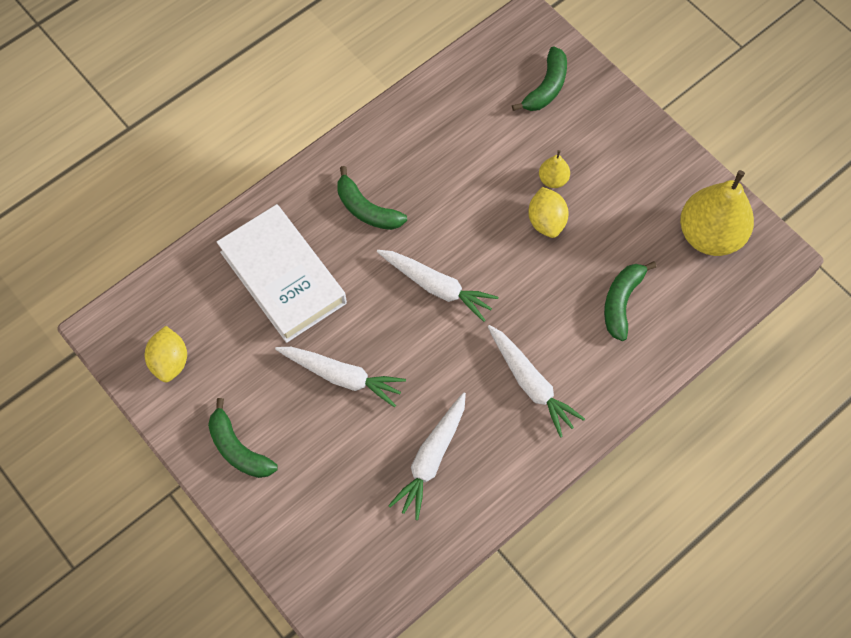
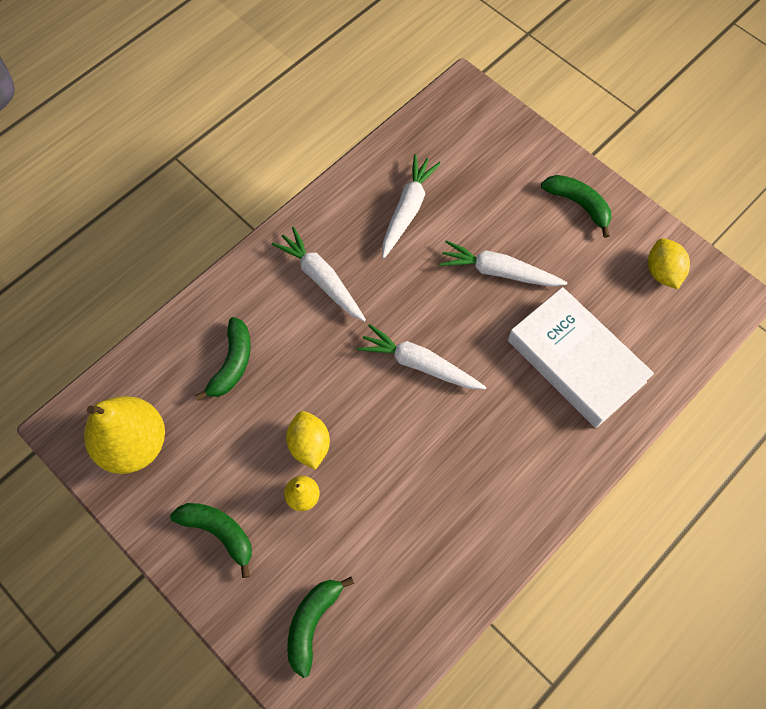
camera: 175 degrees right, 0 degrees up
green banana [337,166,407,230] -> green banana moved to [170,503,252,578]

